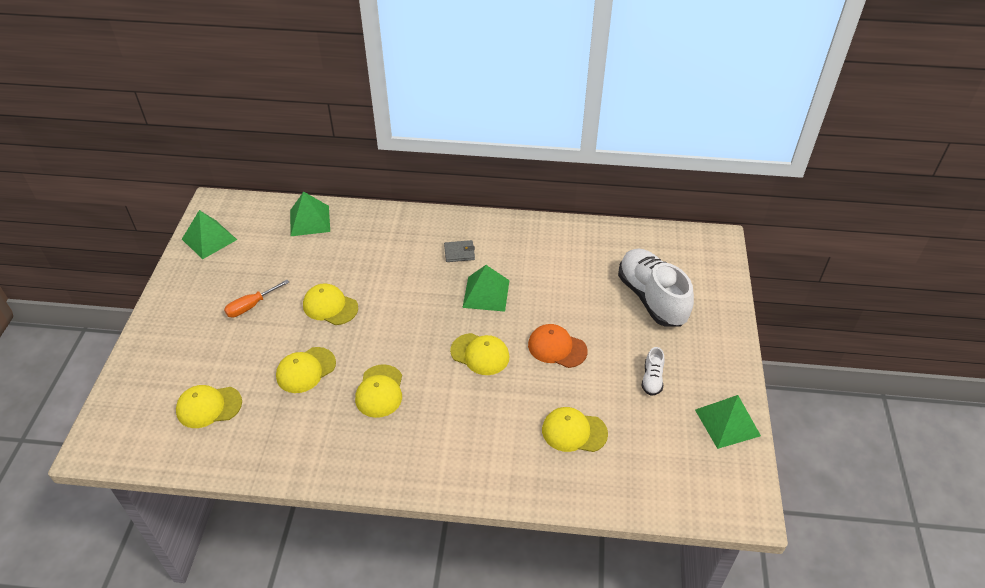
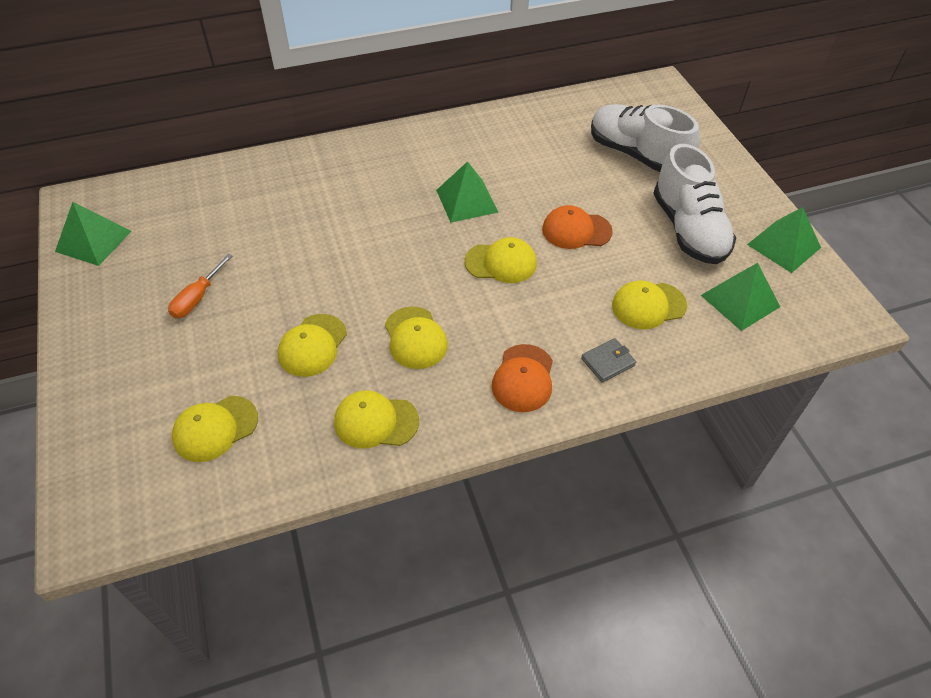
camera: 25 degrees left, 5 degrees up
green pyramid [290,191,330,236] -> green pyramid moved to [701,263,780,331]
yellow cap [303,284,358,325] -> yellow cap moved to [334,390,419,449]
grey wallet [444,240,475,262] -> grey wallet moved to [581,338,636,383]
white shoe [642,347,665,396] -> white shoe [653,144,736,264], size x2.30
none -> orange cap [492,344,553,412]

